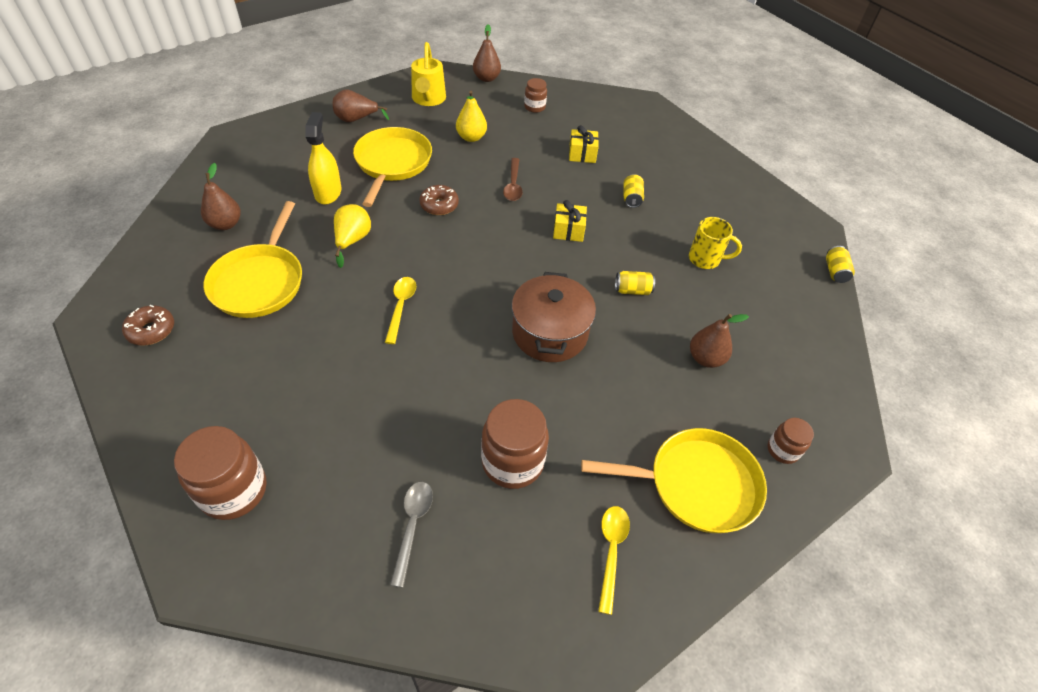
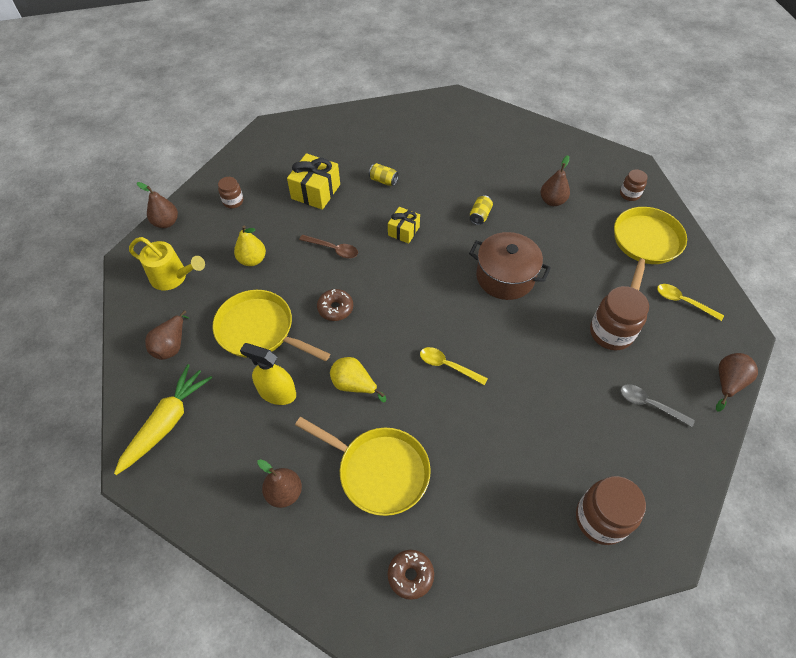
camera: 65 degrees left, 5 degrees up
yellow gift [569,125,599,163] -> yellow gift [287,153,340,210], size x1.60
yellow mug [689,217,742,269] -> none
yellow can [826,246,855,283] -> none
none -> yellow carrot [114,364,212,475]
none -> brown pear [716,353,758,412]

